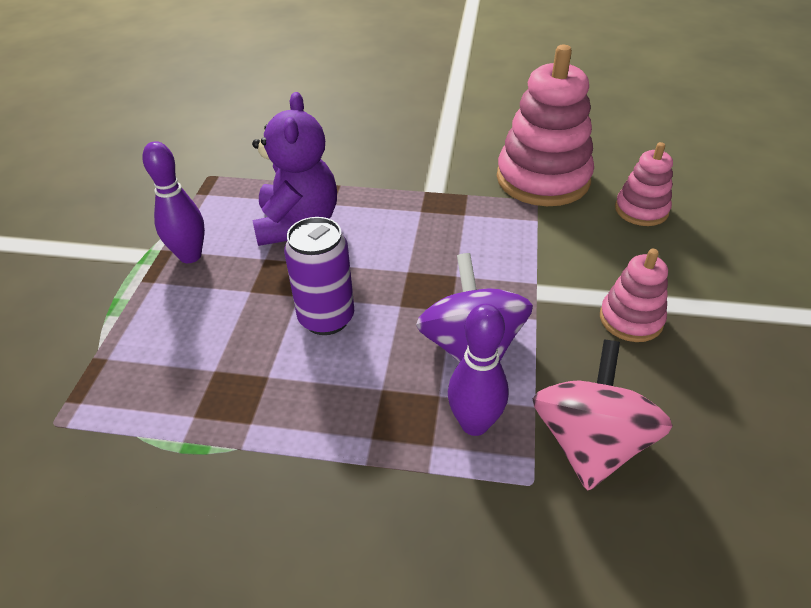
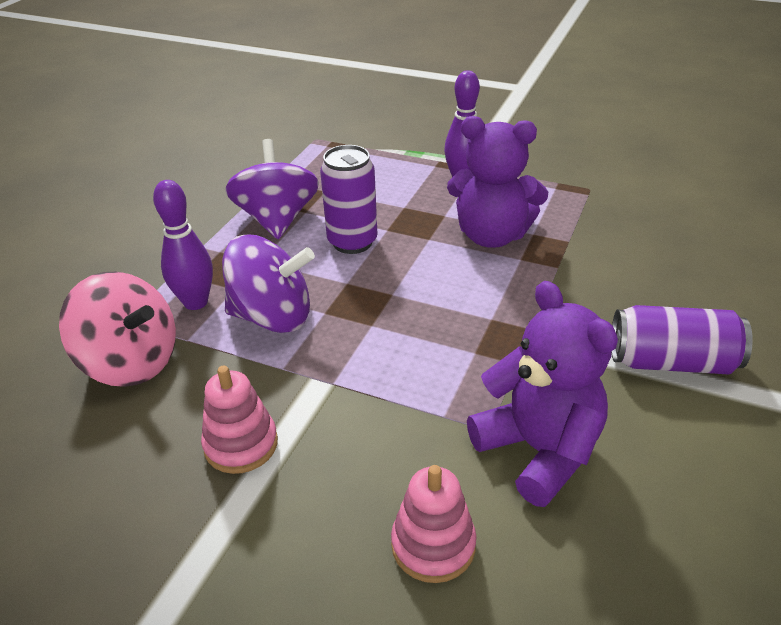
camera: 105 degrees right, 5 degrees down
pink stacking toy [497,45,594,206] -> purple teddy bear [467,281,618,507]
none -> purple spinning top [225,139,319,239]
none -> purple can [611,305,753,374]

